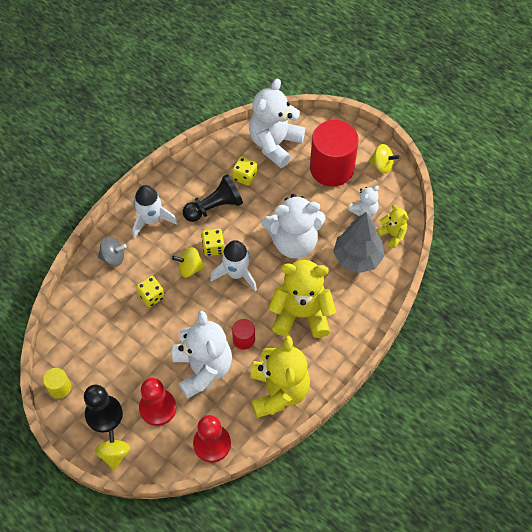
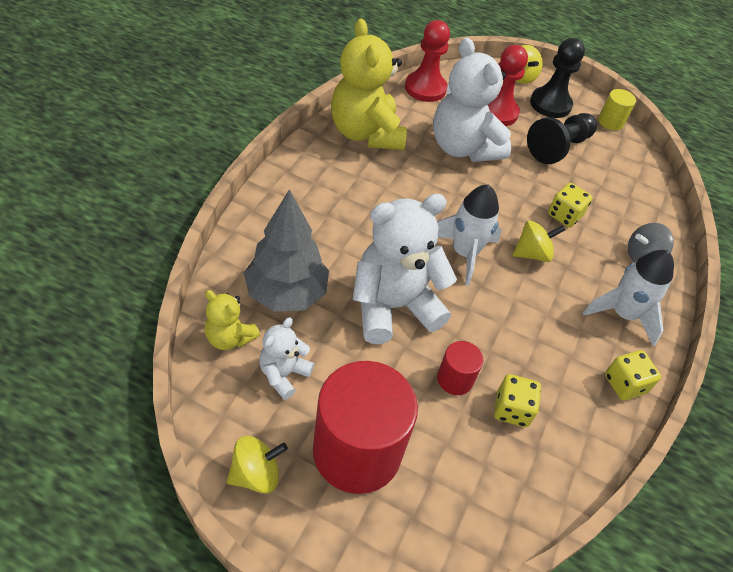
camera: 160 degrees right, 10 degrees down
black pawn [183,174,243,222] -> black pawn moved to [527,113,597,164]
yellow dice [201,229,225,256] -> yellow dice moved to [605,350,661,401]
red cylinder [232,319,255,350] -> red cylinder moved to [437,341,483,395]
white teddy bear [249,78,305,168] -> none
yellow teddy bear [269,260,336,338] -> none
yellow spinning top [369,144,400,174] -> yellow spinning top turned 150 degrees clockwise [227,436,288,494]

